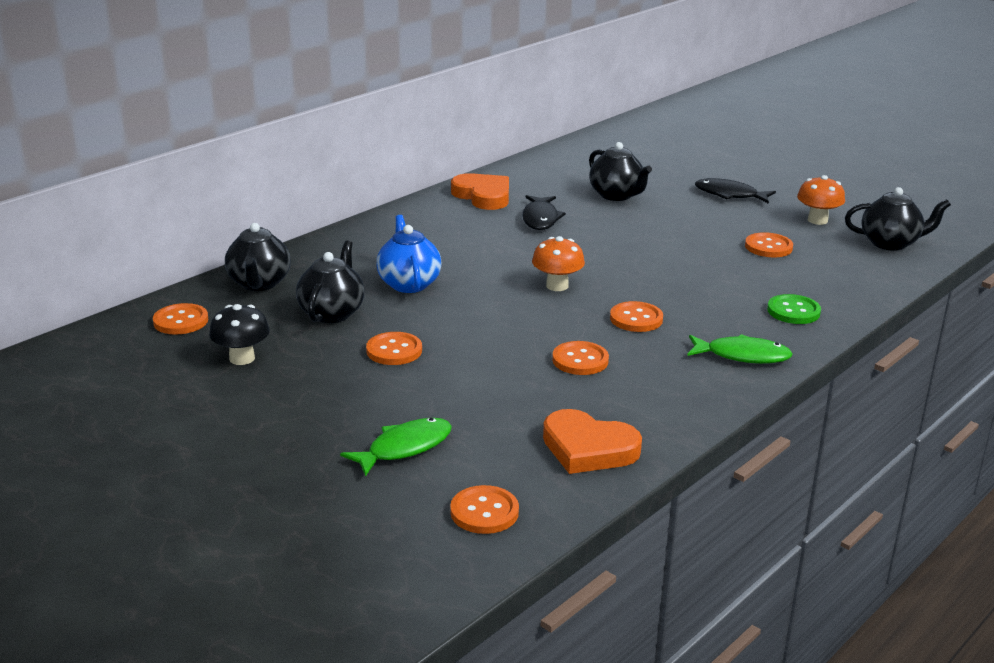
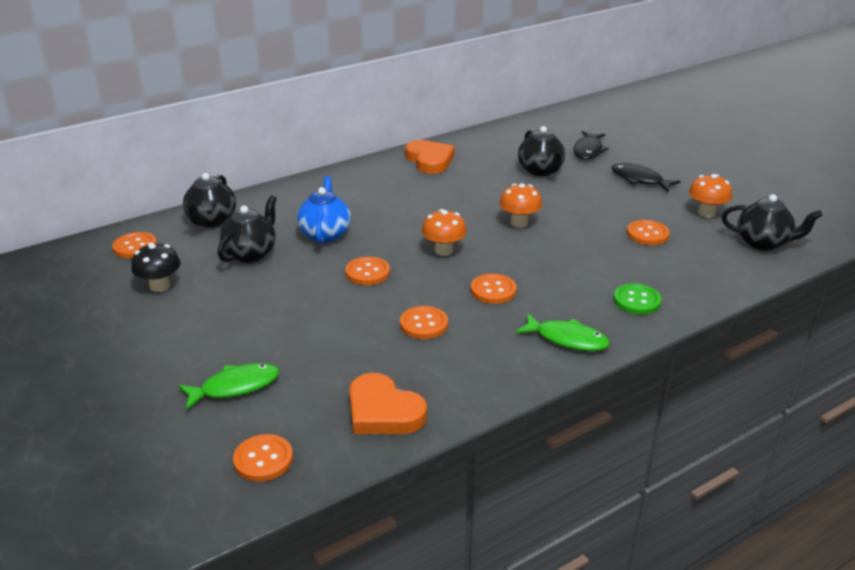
camera: 15 degrees right, 5 degrees up
orange button [366,332,422,365] -> orange button moved to [345,257,390,285]
black fish [522,195,566,230] -> black fish moved to [573,131,609,160]
none -> orange mushroom [499,183,542,227]

